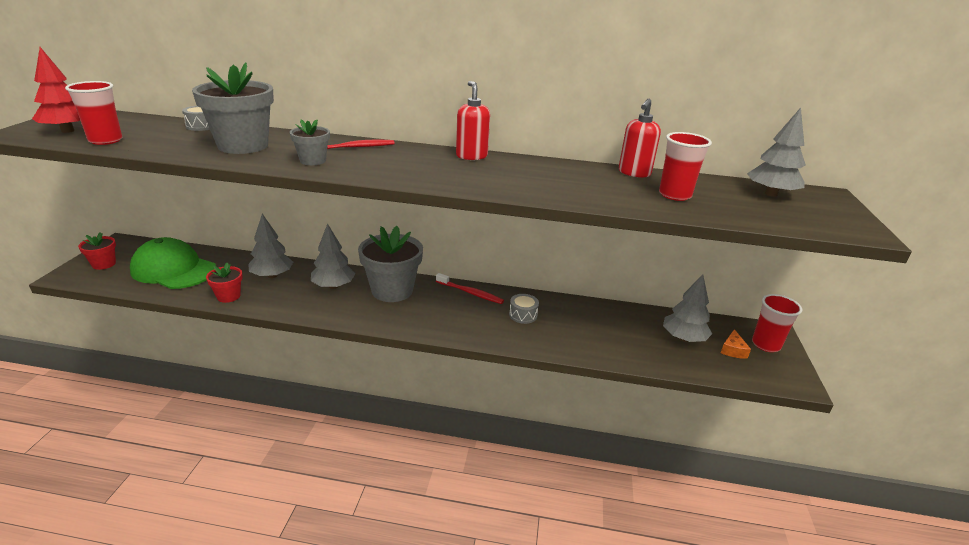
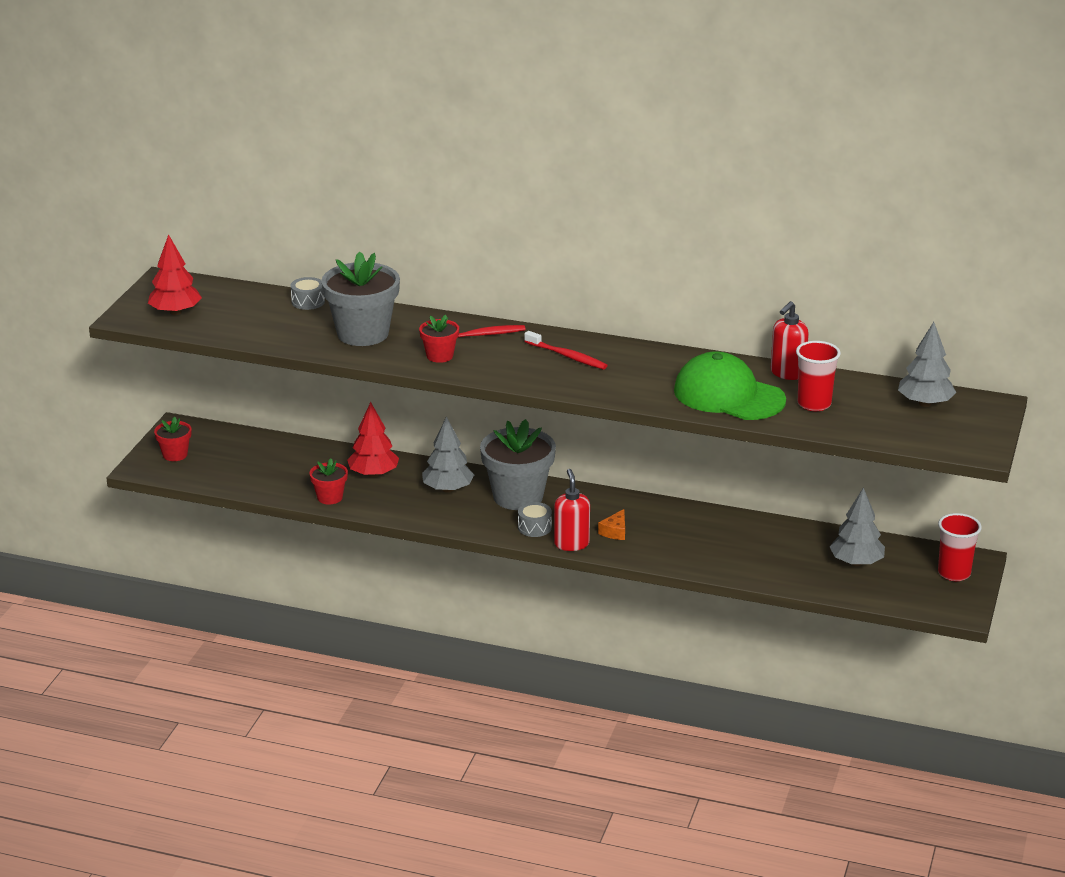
camera: 10 degrees right, 0 degrees up
red cup [65,81,122,145] -> none
green cap [130,237,216,289] -> green cap moved to [674,351,786,420]
grey tree [248,214,293,278] -> red tree [347,402,399,477]
grey flower pot [290,120,330,165] -> red flower pot [419,315,459,363]
red toothbrush [436,273,504,304] -> red toothbrush moved to [524,331,608,370]
red soap dispenser [456,81,490,160] -> red soap dispenser moved to [554,469,590,551]
grey drum [509,294,539,324] -> grey drum moved to [518,502,552,537]
orange cheese [721,329,751,359] -> orange cheese moved to [598,509,625,540]

